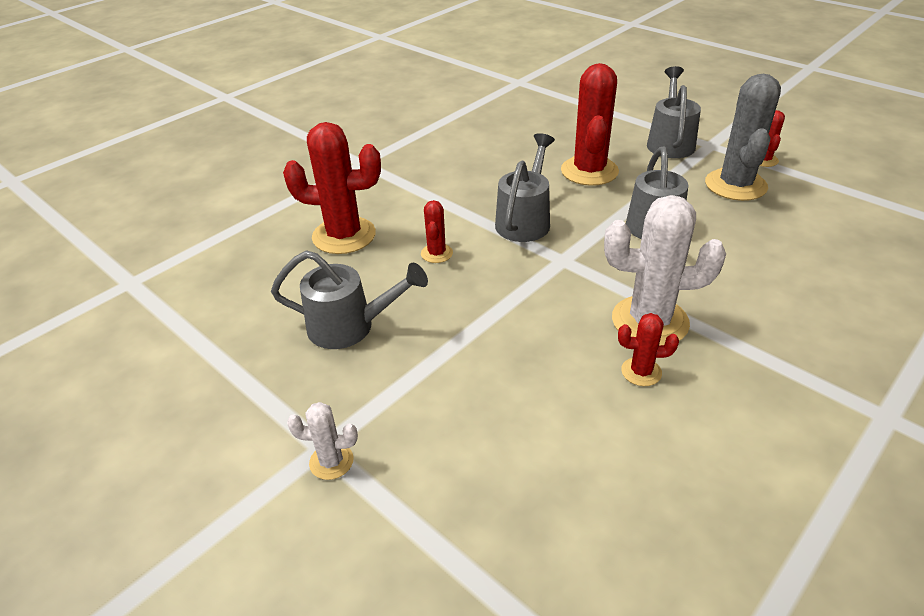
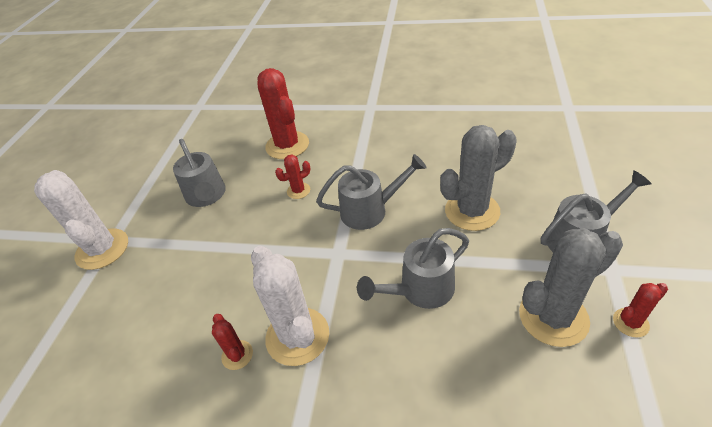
camera: 60 degrees right, 5 degrees up
white cactus [287,402,358,480] -> white cactus [34,170,128,270], size x2.06
red cactus [561,63,619,186] -> grey cactus [440,125,517,231]

